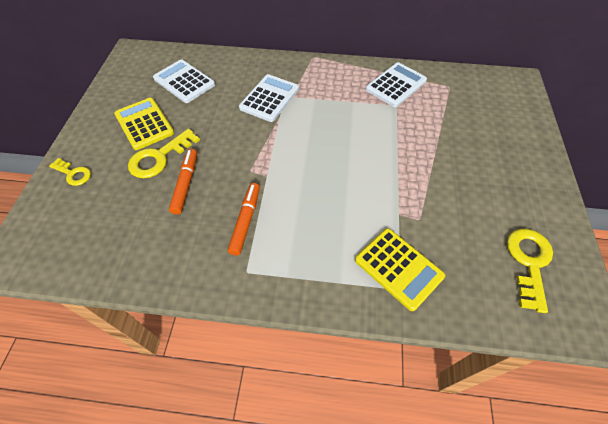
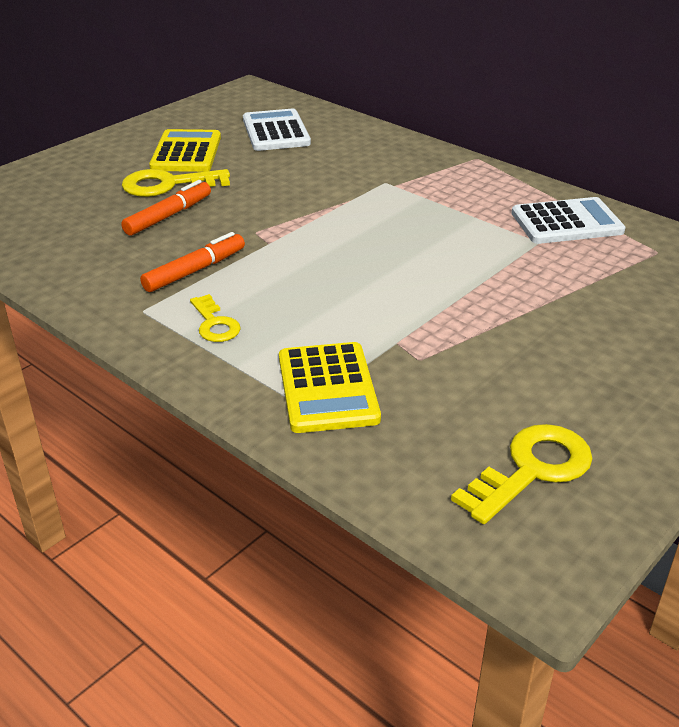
camera: 35 degrees right, 20 degrees down
yellow key [49,158,91,186] -> yellow key moved to [190,294,241,342]
white calculator [239,74,299,122] -> none

